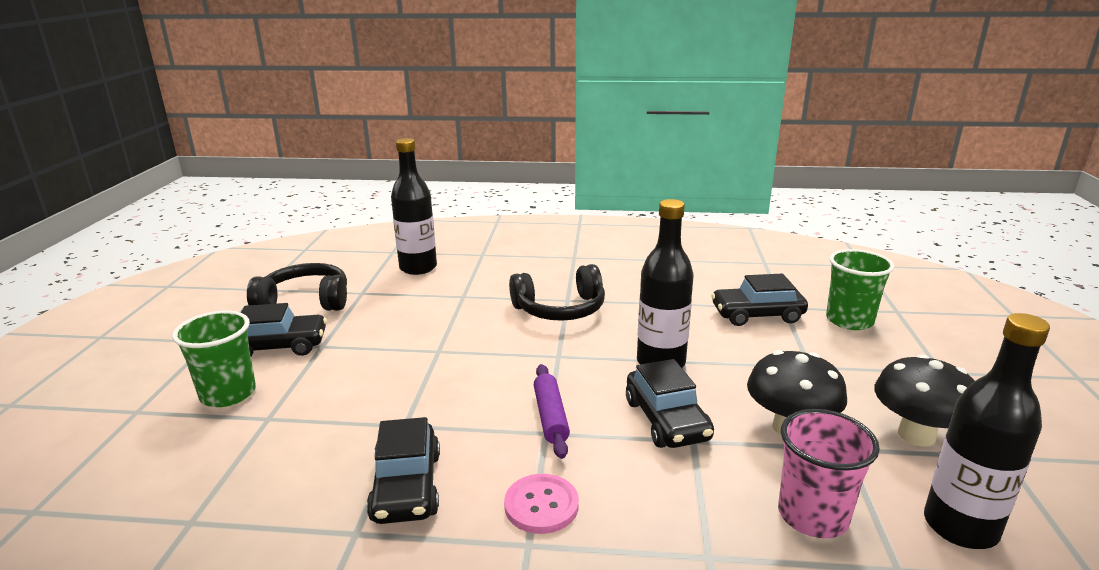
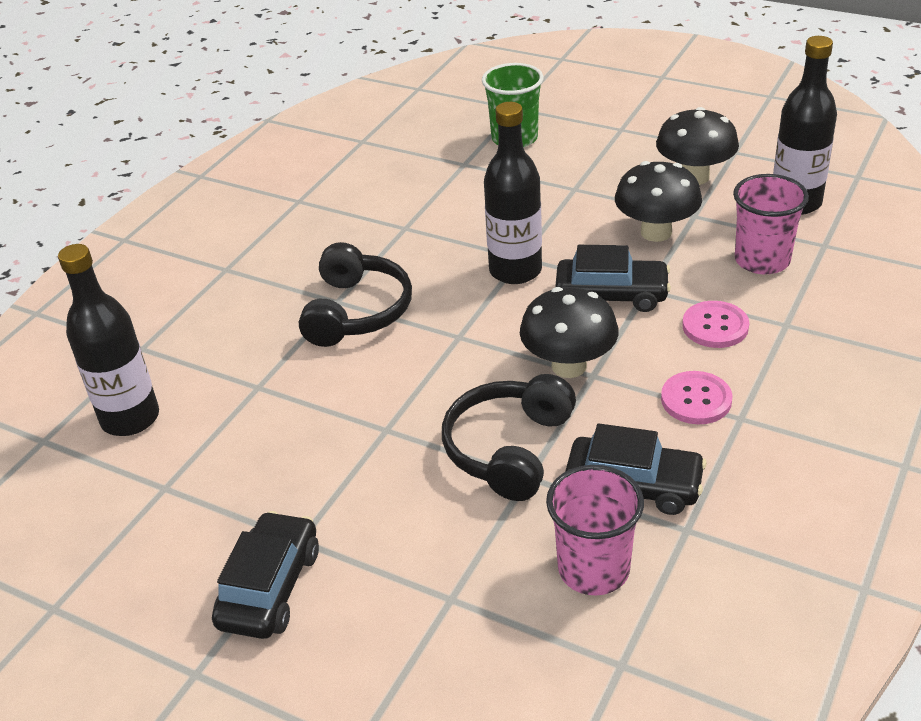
camera: 65 degrees left, 15 degrees up
green cup [172,311,256,407] -> none
black headphones [247,263,347,311] -> black headphones moved to [442,374,576,501]
purple rolling pin [534,364,570,459] -> black mushroom [520,287,619,378]
black car [711,274,808,326] -> none
none -> pink cup [546,465,644,595]
none -> pink button [682,301,749,348]

